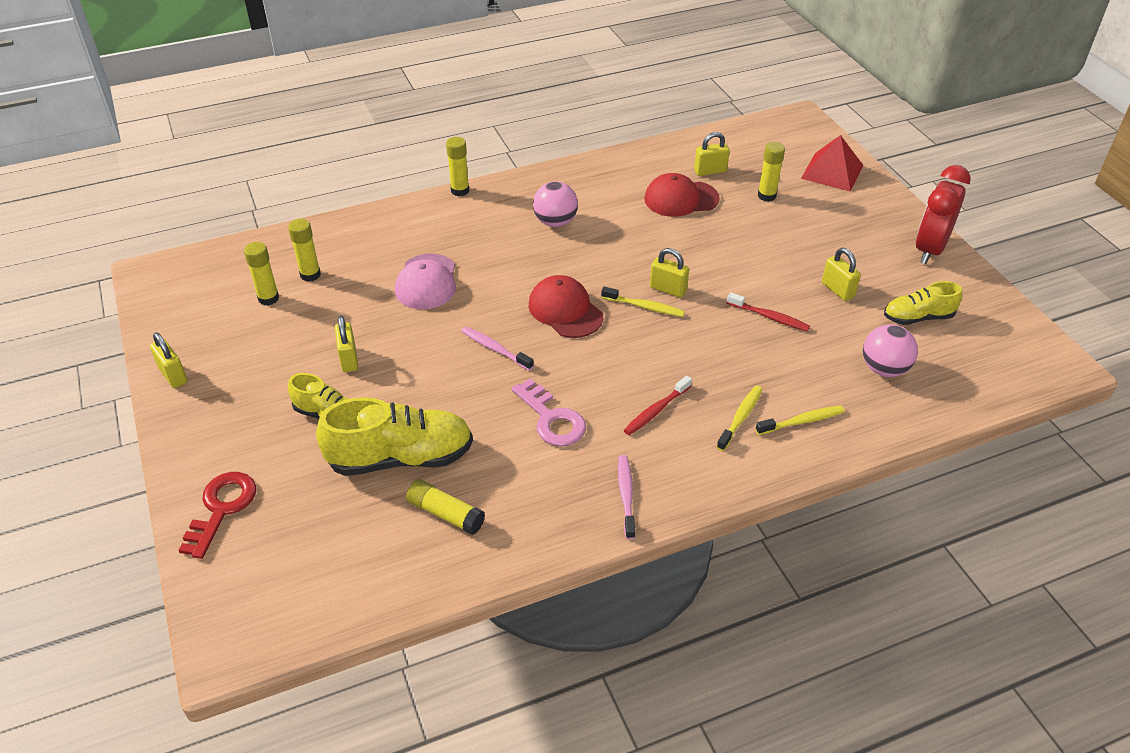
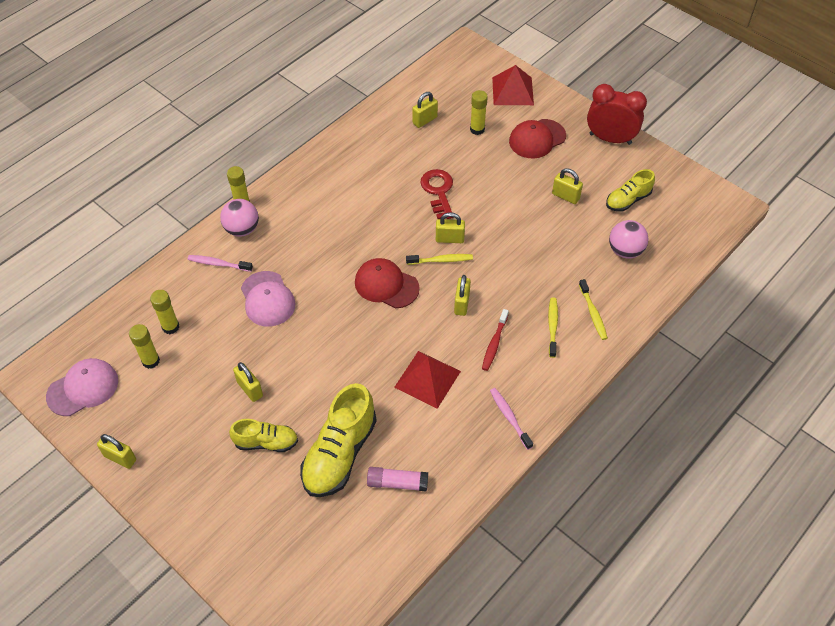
camera: 25 degrees left, 10 degrees up
red key [178,472,256,559] -> red key moved to [420,169,453,219]
yellow shoe [316,397,473,476] -> yellow shoe turned 150 degrees clockwise [300,383,377,497]
yellow glue stick [406,479,485,535] -> pink glue stick [367,467,428,492]
pink toothbrush [461,327,534,370] -> pink toothbrush moved to [188,255,253,272]
pink key [512,378,586,446] -> red pyramid [394,351,461,409]
pink ball [533,181,578,227] -> pink ball moved to [220,199,259,237]
red cap [644,173,720,217] -> red cap moved to [509,119,566,159]
red toothbrush [727,292,810,331] -> none
yellow toothbrush [756,406,845,435] -> yellow toothbrush turned 120 degrees clockwise [579,279,608,340]
red clock [916,165,971,264] -> red clock turned 105 degrees clockwise [587,84,647,145]
none -> pink cap [46,358,118,416]
none -> yellow padlock [454,275,471,316]

